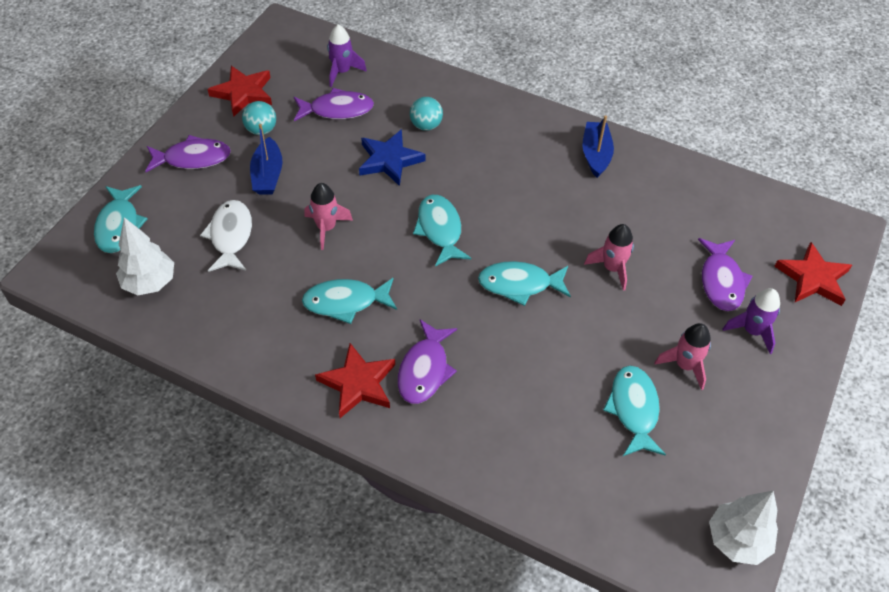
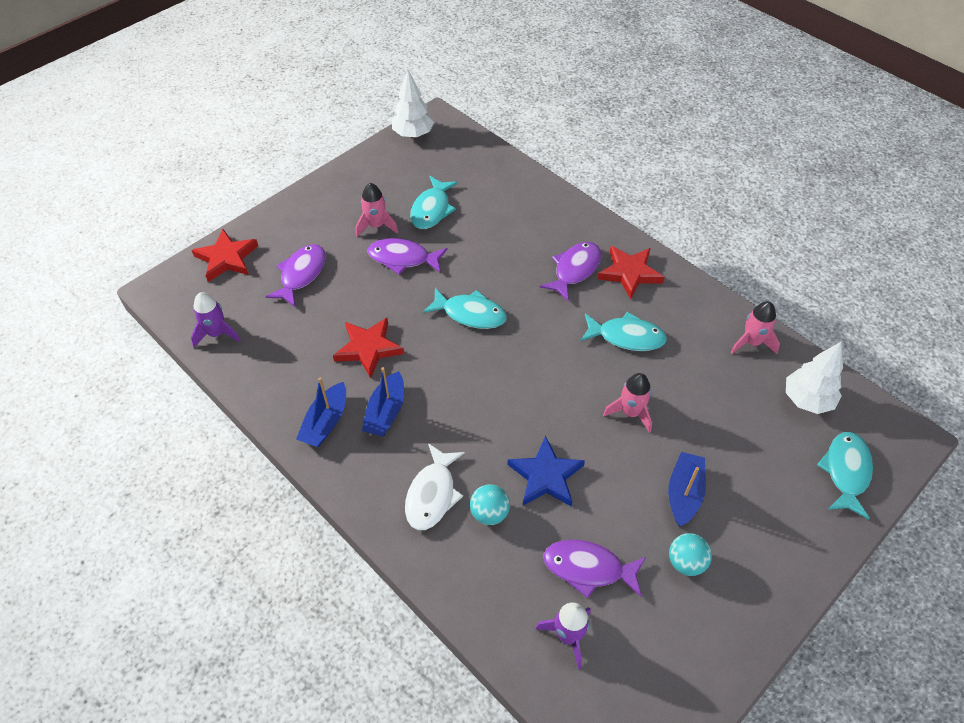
camera: 160 degrees left, 0 degrees up
purple fish [145,135,231,172] -> purple fish moved to [368,238,448,275]
white fish [200,200,252,272] -> white fish moved to [405,443,465,530]
red star [208,66,272,117] -> red star moved to [333,318,404,378]
turquoise fish [413,195,471,267] -> none
pink rocket [584,224,634,291] -> pink rocket moved to [730,301,780,354]
purple rocket [722,288,780,354] -> purple rocket moved to [191,292,241,347]
none -> blue boat [362,367,404,437]

